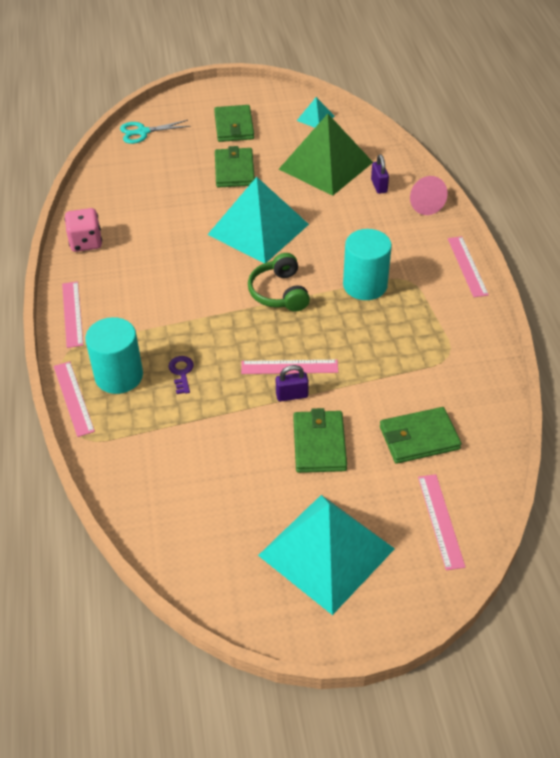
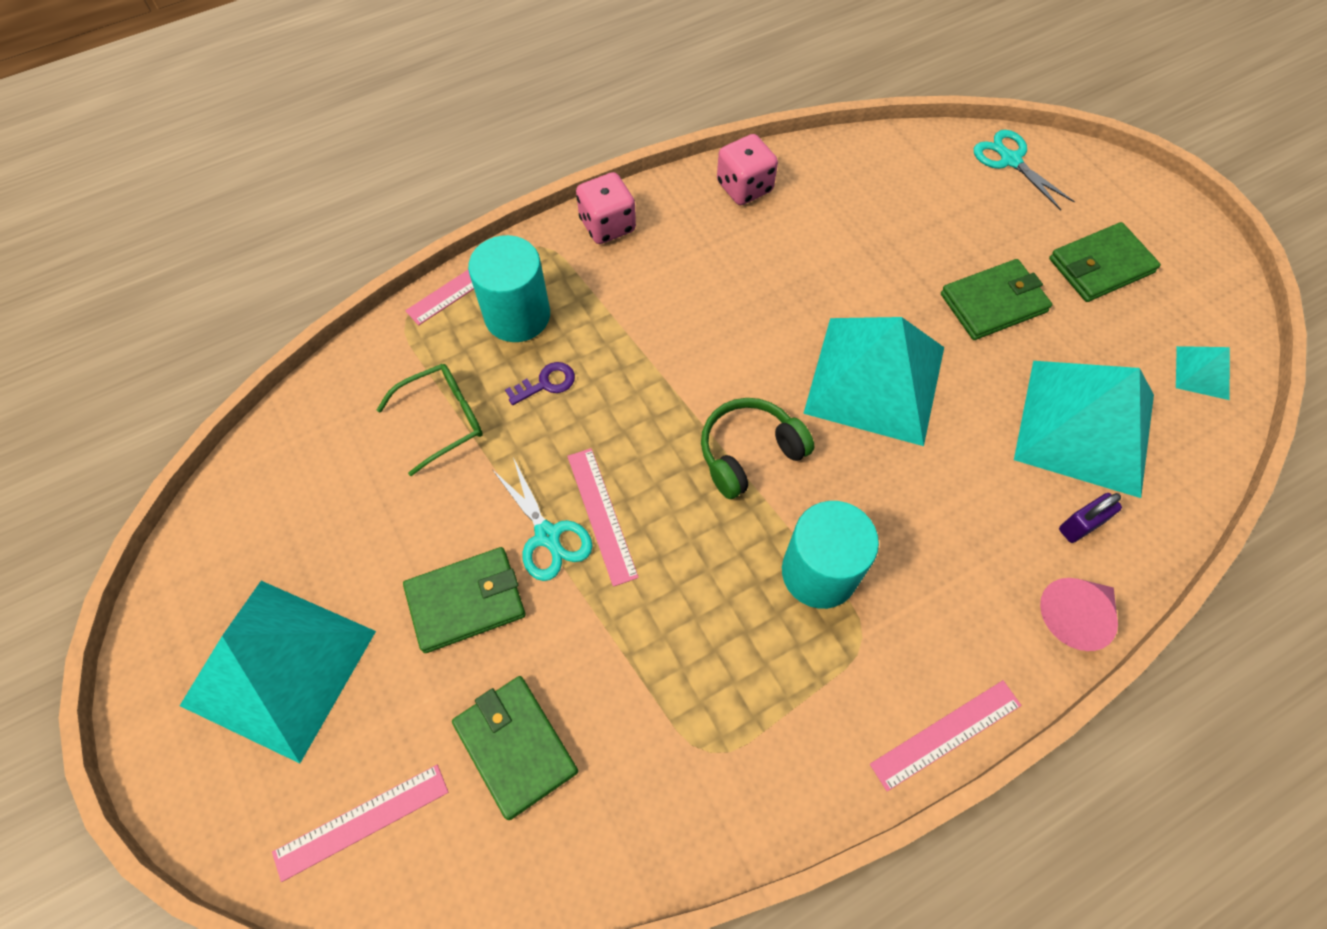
camera: 70 degrees right, 15 degrees up
pink ruler [62,281,83,348] -> pink dice [576,172,636,244]
purple padlock [276,365,309,402] -> turquoise scissors [492,459,593,581]
green pyramid [279,114,373,196] -> turquoise pyramid [1014,361,1154,498]
none -> green glasses [377,364,483,476]

